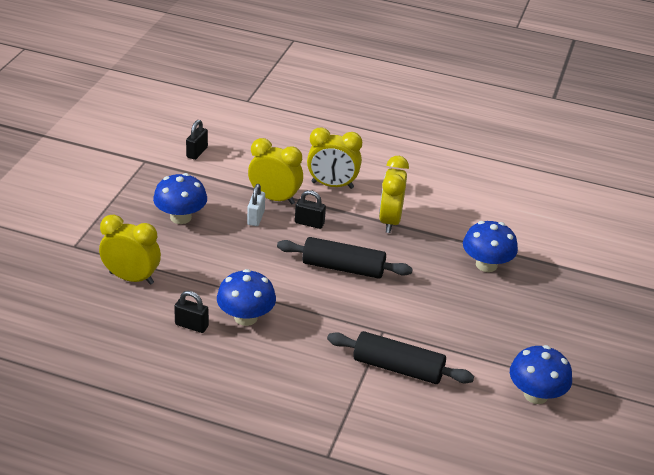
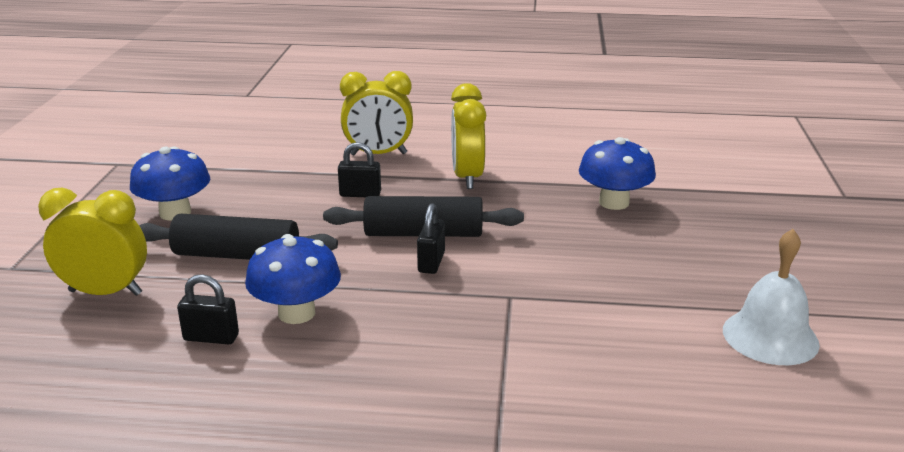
camera: 10 degrees left, 10 degrees down
black padlock [186,120,208,160] -> black padlock moved to [417,203,445,274]
white padlock [247,184,265,226] -> none
yellow clock [248,138,303,205] -> none
black rolling pin [327,331,474,384] -> black rolling pin moved to [139,214,338,260]
blue mushroom [510,345,572,404] -> white bell [723,229,820,365]

